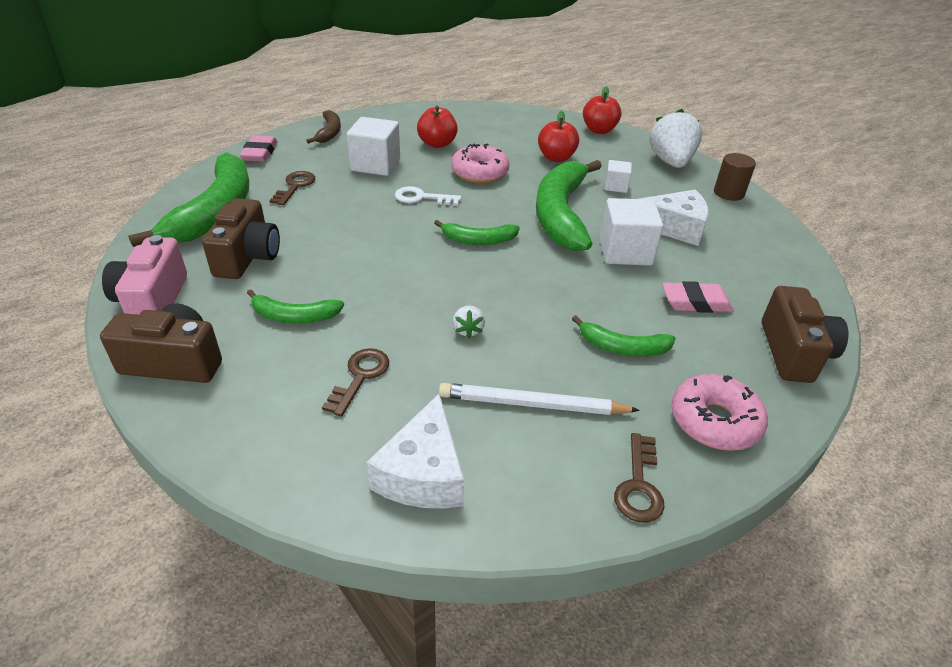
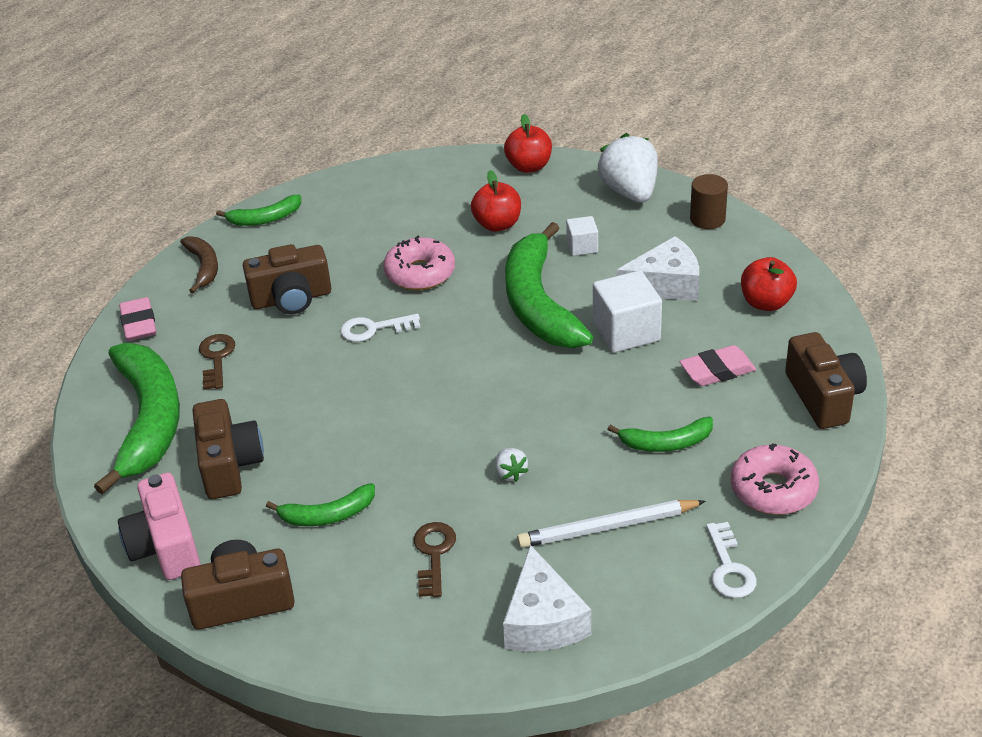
camera: 15 degrees left, 0 degrees up
white cube [347,117,400,176] -> brown camera [243,244,331,314]
red apple [417,106,458,148] -> red apple moved to [741,257,797,311]
green banana [434,220,520,245] -> green banana moved to [216,194,301,226]
brown key [614,433,665,522] -> white key [706,522,757,598]

